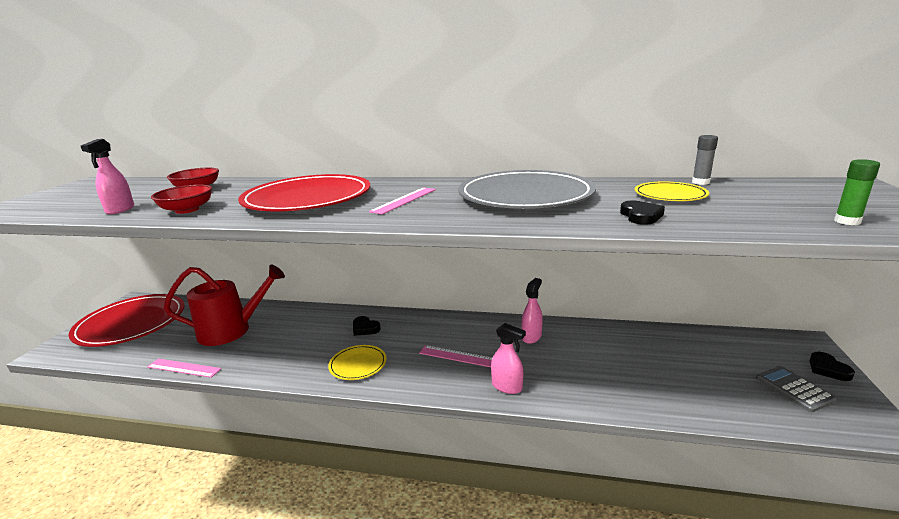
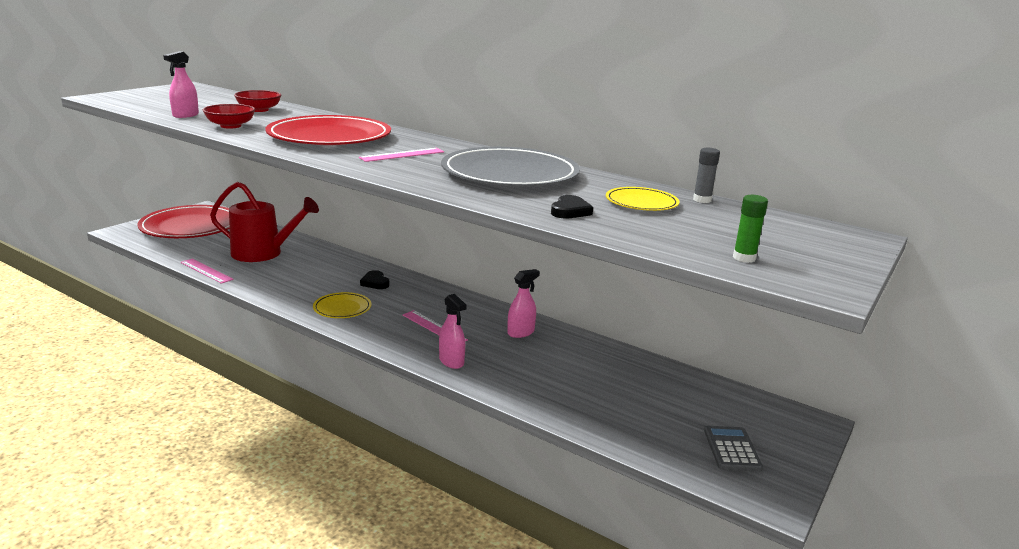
camera: 20 degrees right, 0 degrees up
black heart [809,352,855,381] -> none

